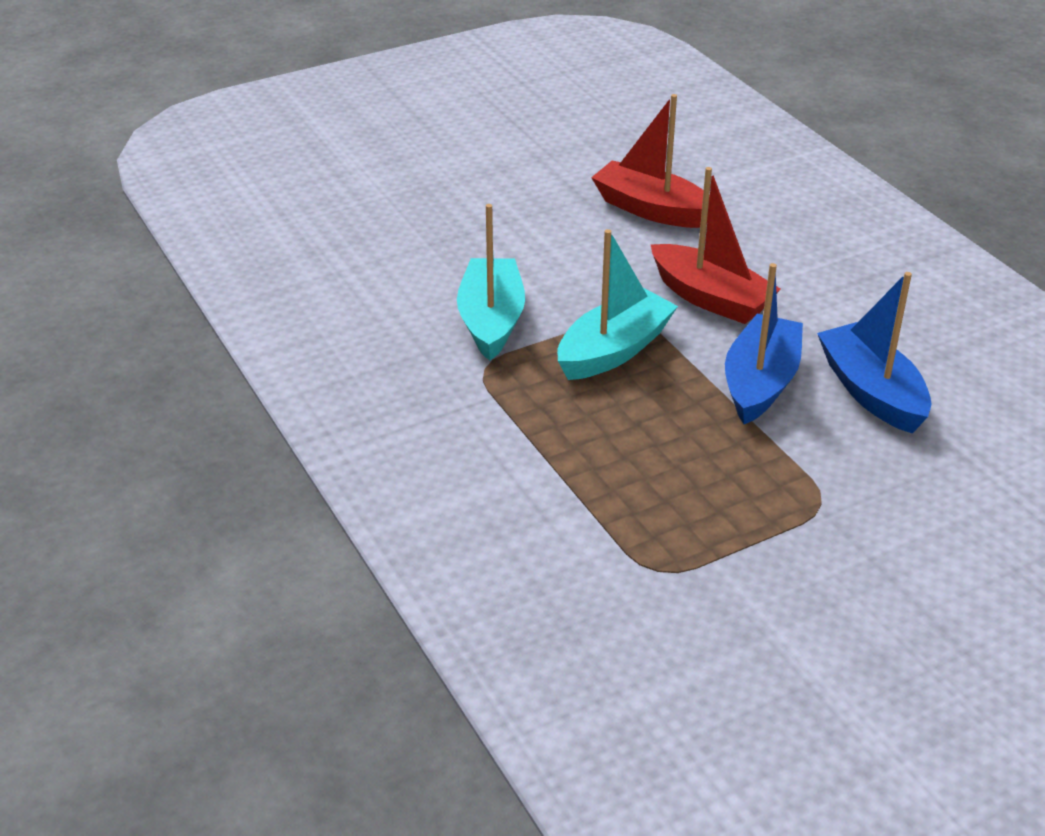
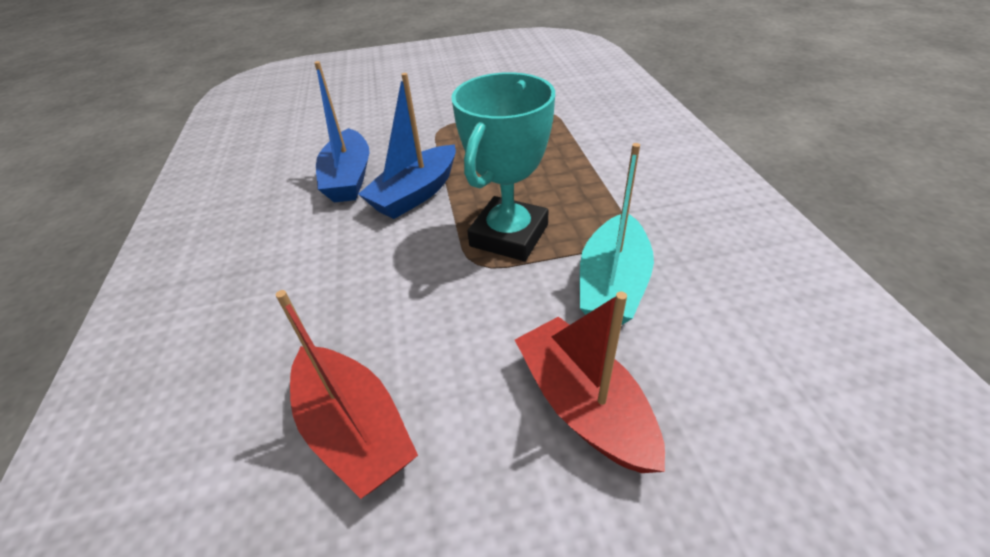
camera: 160 degrees left, 5 degrees up
turquoise boat [557,229,678,380] -> turquoise trophy [451,72,555,261]
red boat [650,167,781,324] -> red boat moved to [515,291,665,473]

